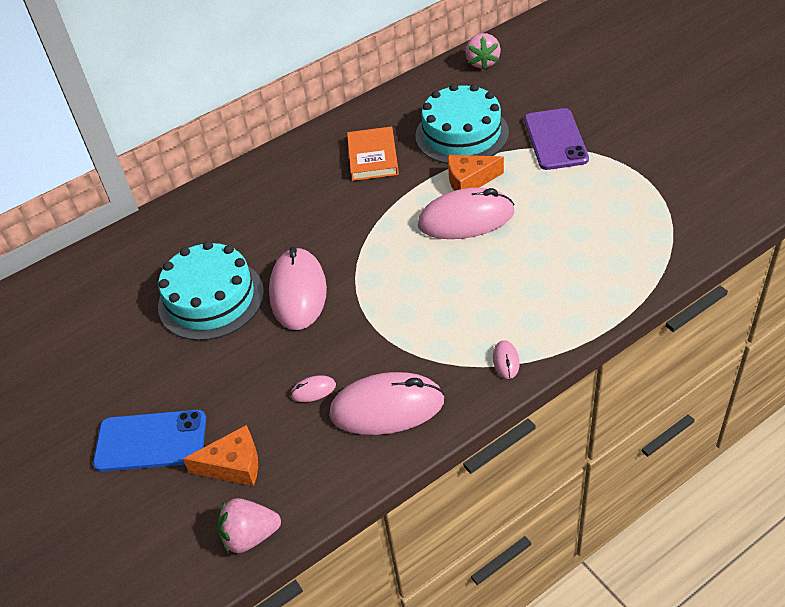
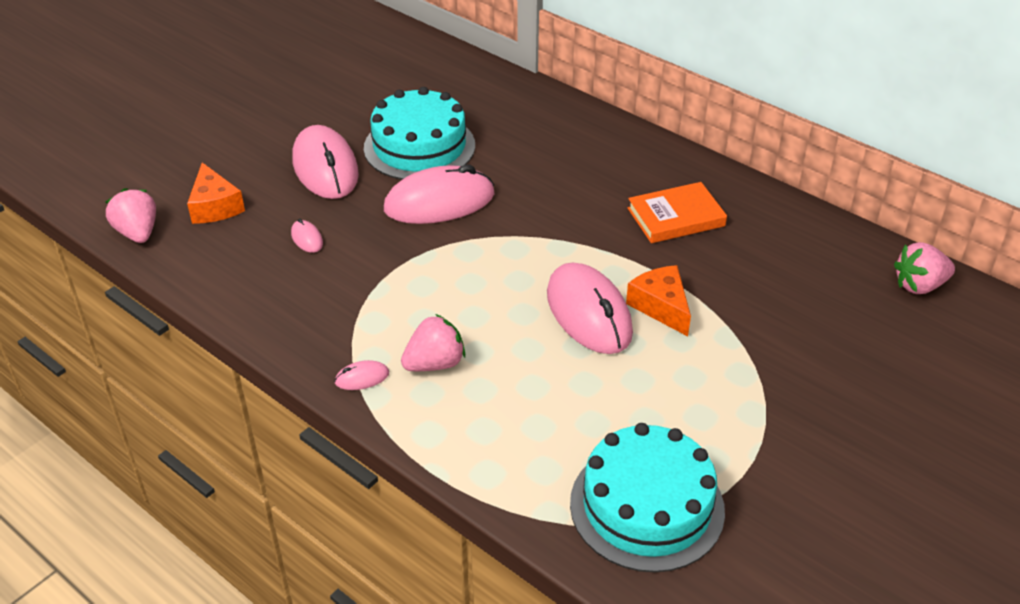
camera: 70 degrees right, 5 degrees down
blue phone [93,410,206,472] -> none
pink mouse [329,372,444,435] -> pink mouse moved to [292,125,359,199]
turquoise cake [415,84,509,164] -> turquoise cake moved to [570,423,725,572]
purple phone [524,108,589,170] -> none
none -> pink strawberry [401,314,465,371]

